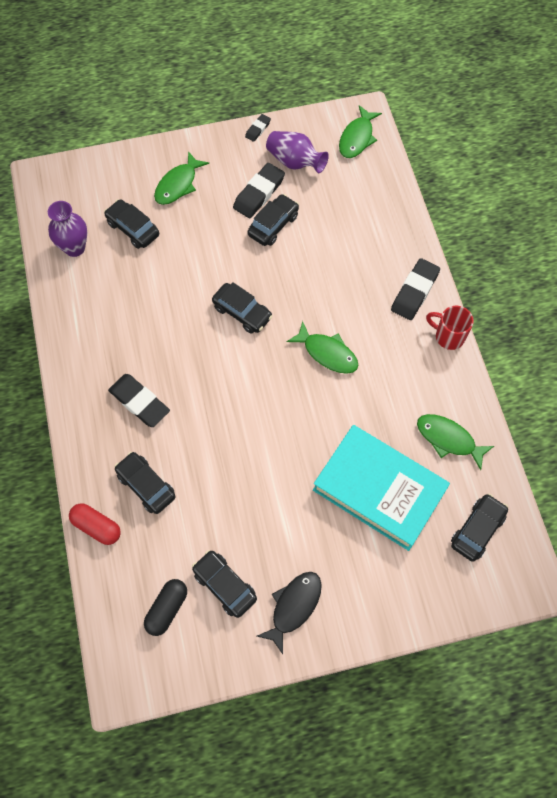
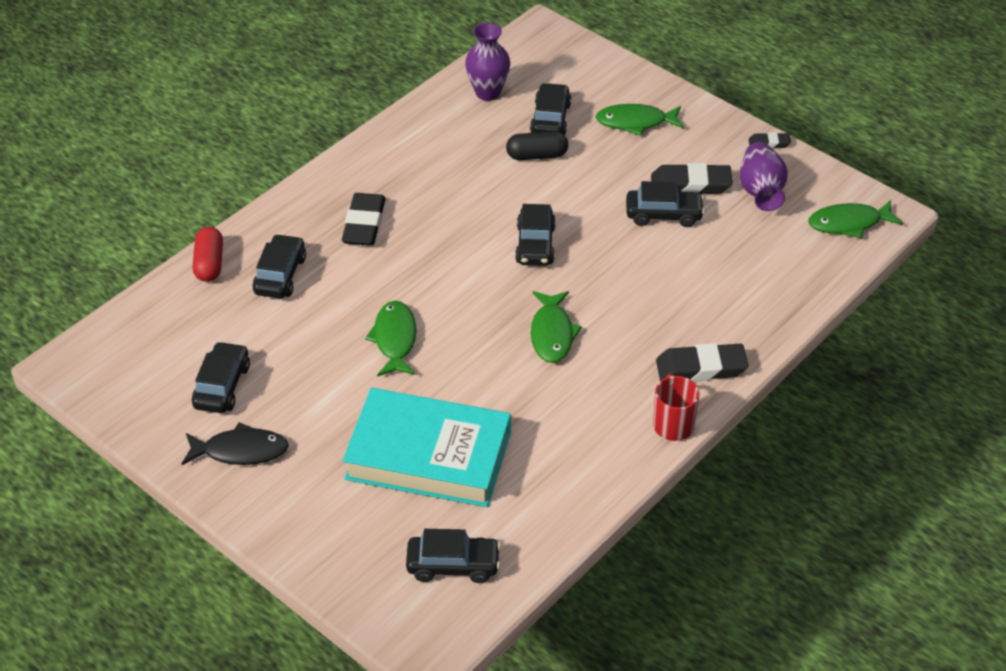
camera: 55 degrees right, 20 degrees down
black capsule [144,579,187,636] -> black capsule moved to [506,131,568,160]
turquoise book [313,425,450,551] -> turquoise book turned 75 degrees counterclockwise [342,388,511,507]
green fish [417,414,494,470] -> green fish moved to [365,301,417,377]

